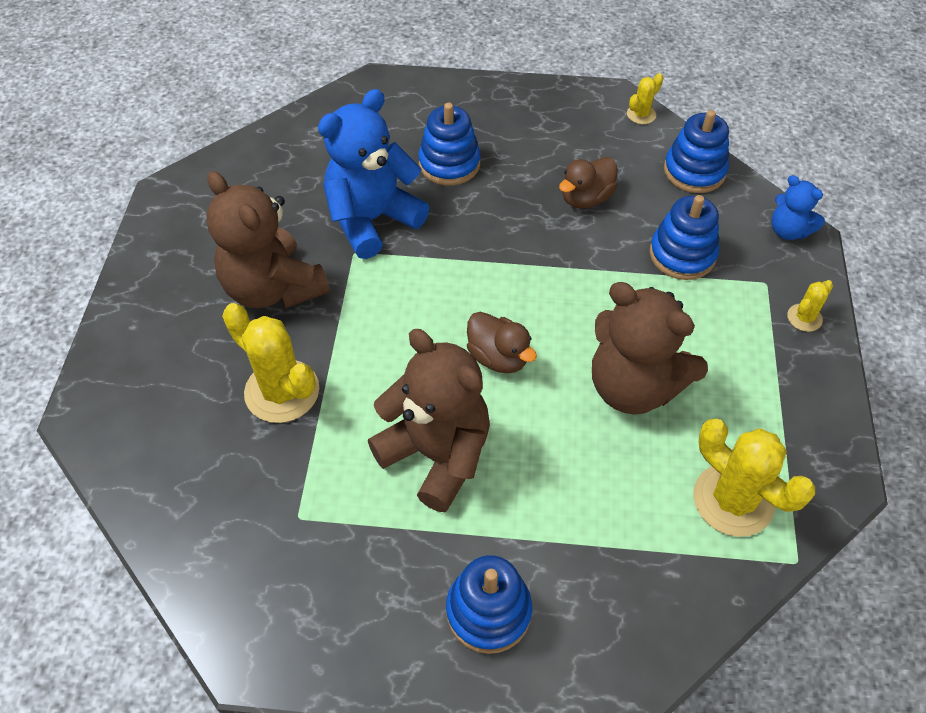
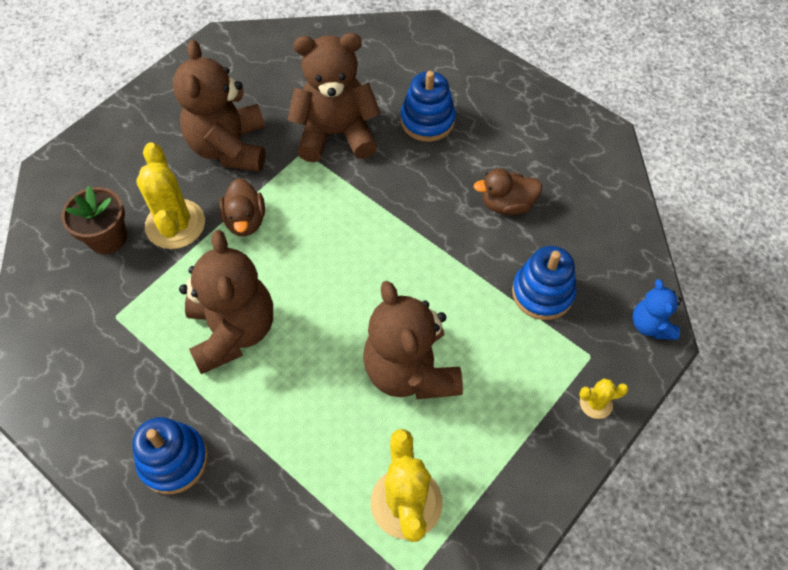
camera: 35 degrees right, 5 degrees up
blue teddy bear [318,89,429,259] -> brown teddy bear [288,33,381,162]
brown duck [467,312,537,373] -> brown duck moved to [219,178,265,236]
yellow cactus [627,73,663,124] -> none
blue stacking toy [664,110,729,193] -> none
none -> brown flower pot [61,186,127,254]

